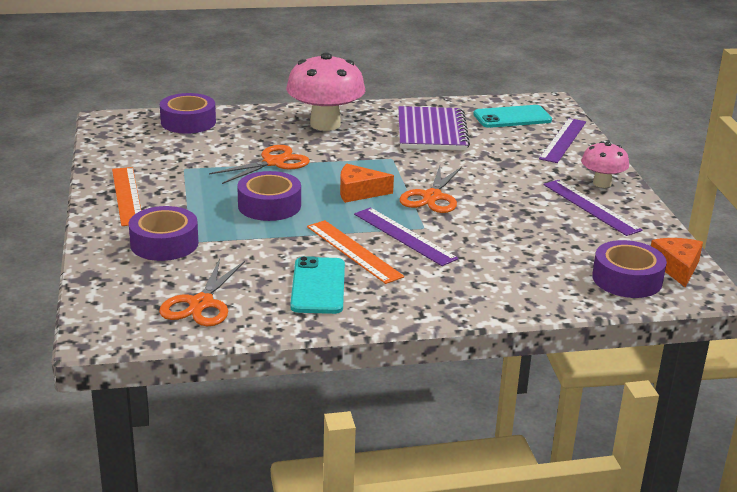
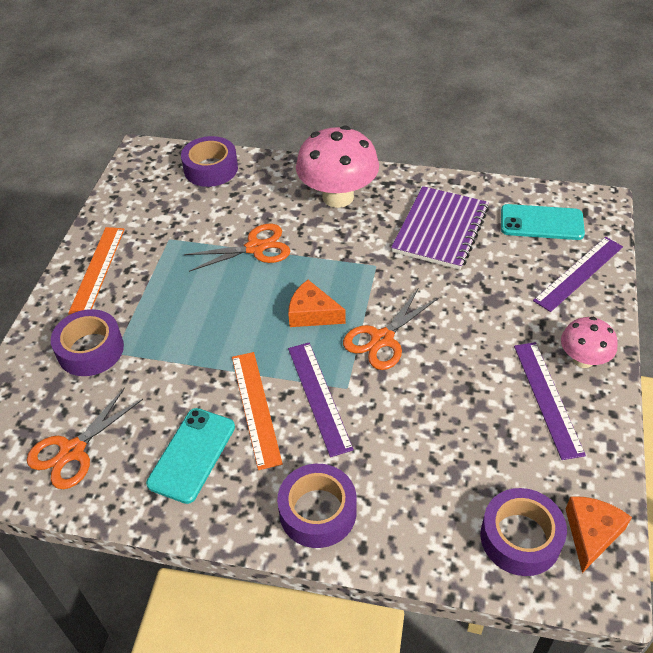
camera: 25 degrees right, 20 degrees up
purple tape [237,171,301,221] -> purple tape moved to [277,464,356,548]

